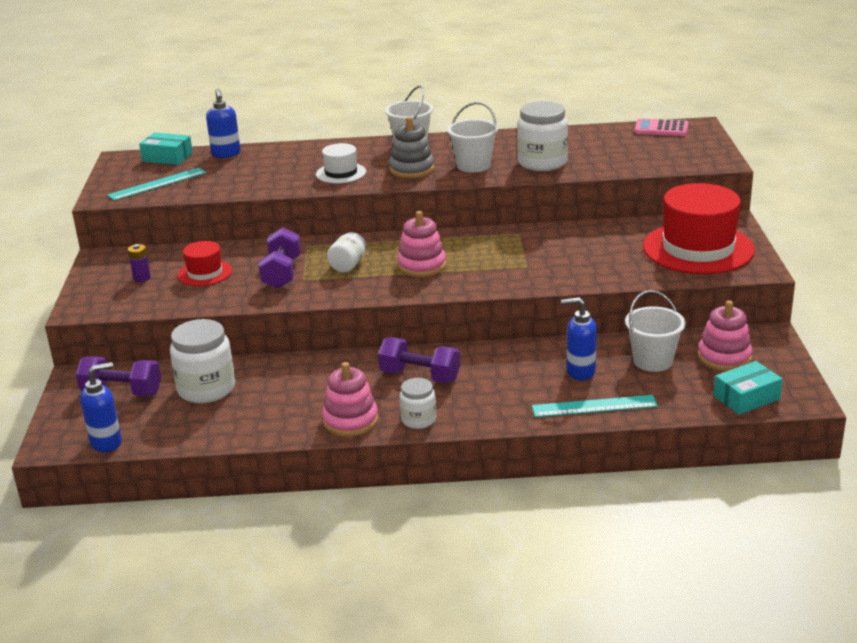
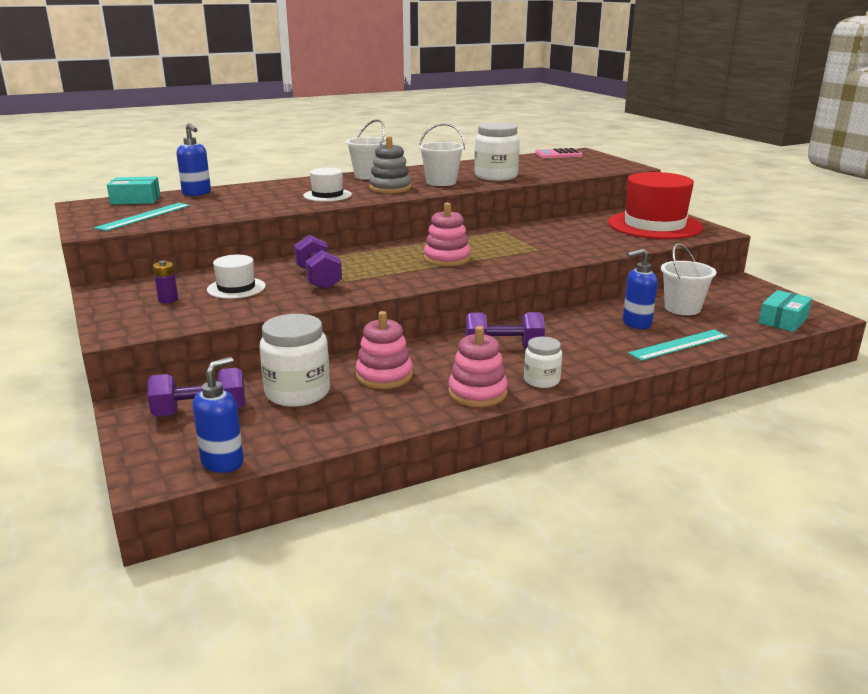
camera: 25 degrees left, 5 degrees down
red hat [178,241,232,286] -> white hat [207,255,266,299]
white jar [327,232,366,273] -> none
pink stacking toy [698,300,753,371] -> pink stacking toy moved to [356,311,413,389]

